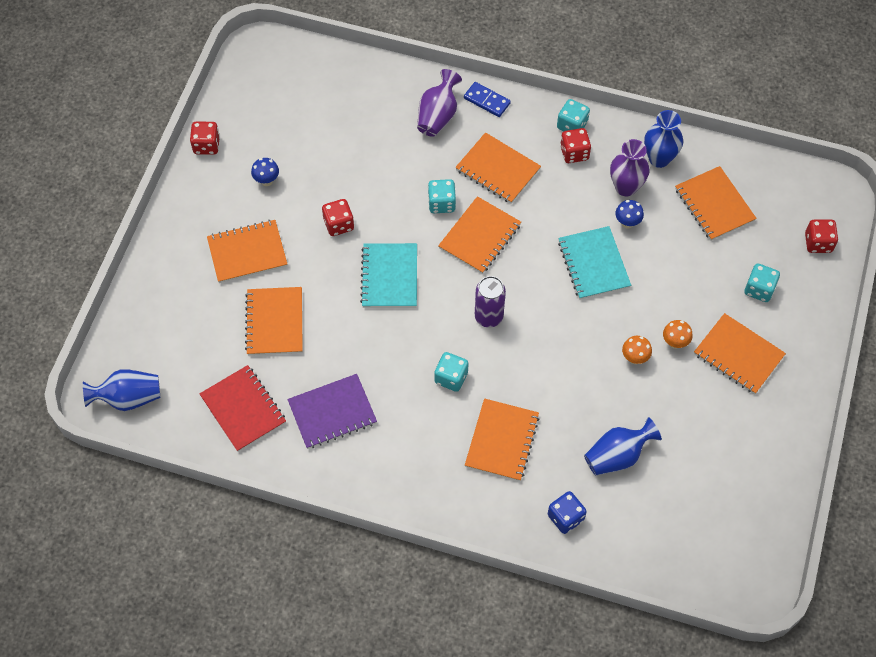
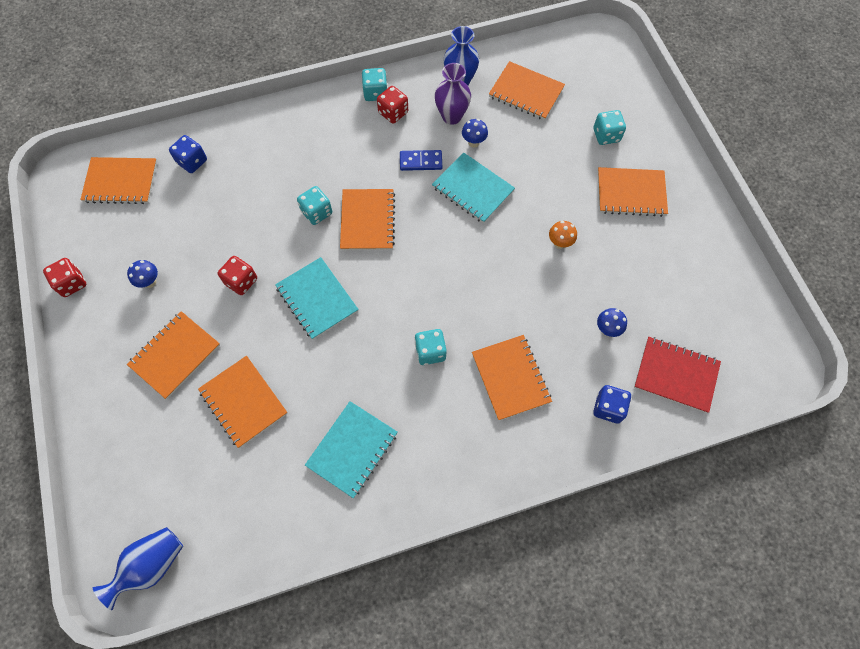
camera: 35 degrees left, 5 degrees up
red notebook [200,365,286,452] -> red notebook moved to [634,337,721,413]
purple notebook [287,374,377,449] -> turquoise notebook [305,401,398,498]
purple vase [417,69,462,137] -> none
orange notebook [455,132,541,203] -> orange notebook moved to [80,157,157,204]
blue domino [464,82,511,117] -> blue domino moved to [400,150,442,171]
purple can [475,276,506,328] -> none
blue vase [584,417,662,475] -> blue mushroom [597,308,627,337]
orange mushroom [663,320,693,349] -> none
red dice [805,219,838,253] -> none
none -> blue dice [169,135,207,173]

